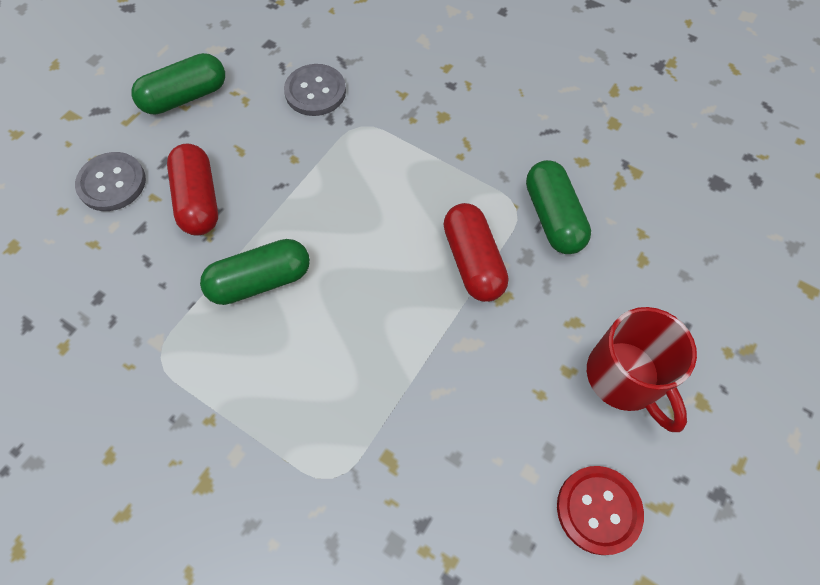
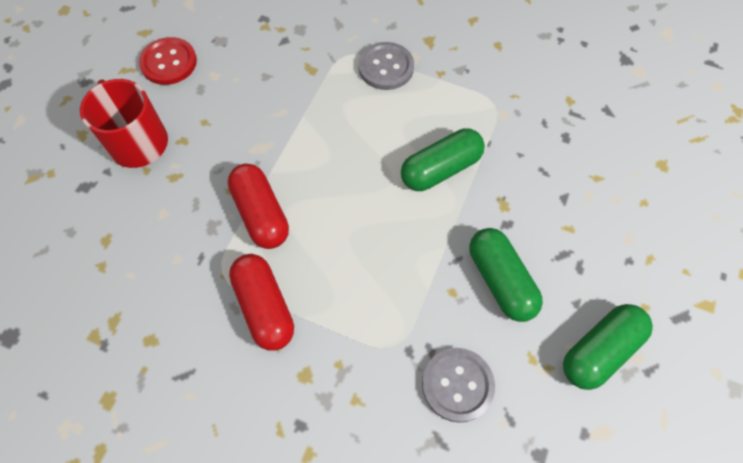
camera: 170 degrees right, 0 degrees up
grey button [75,152,146,211] -> grey button moved to [358,42,414,90]
red capsule [167,144,218,236] -> red capsule moved to [229,254,294,351]
green capsule [526,160,591,254] -> green capsule moved to [469,228,543,322]

